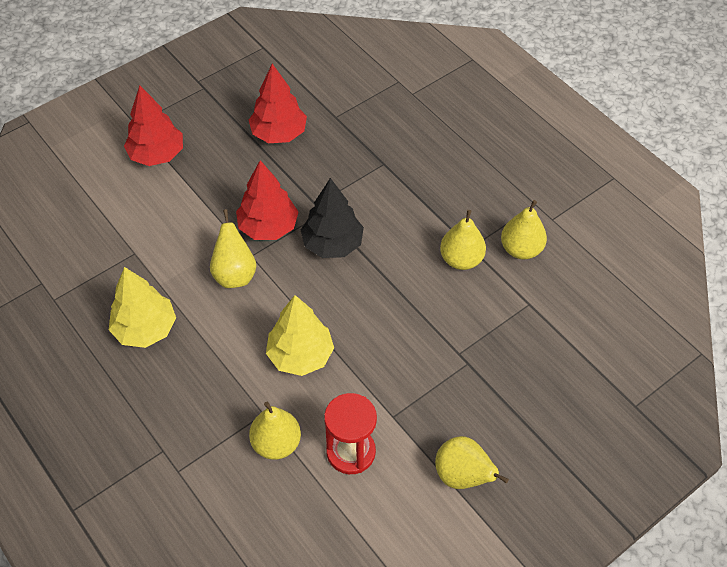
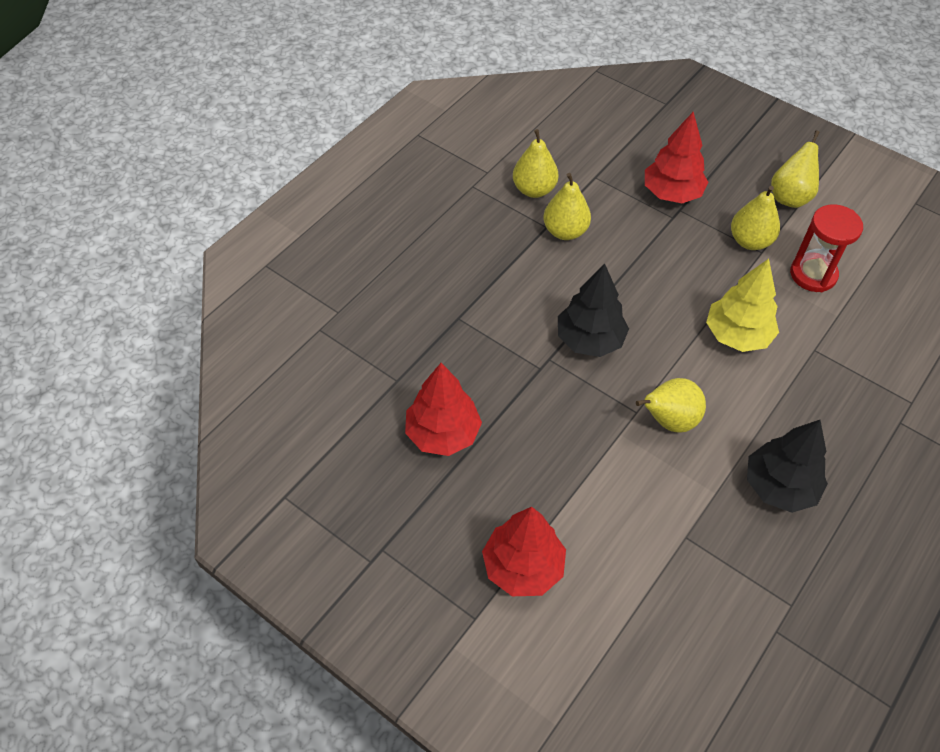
camera: 105 degrees left, 0 degrees up
yellow tree [109,267,176,348] -> black tree [747,420,828,513]
red tree [236,160,298,240] -> red tree moved to [645,112,708,203]
yellow pear [249,402,301,460] -> yellow pear moved to [731,186,780,250]

